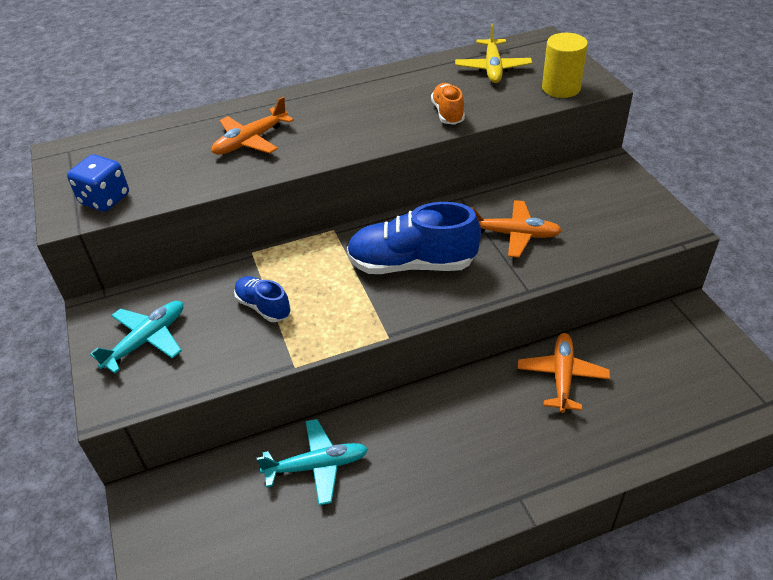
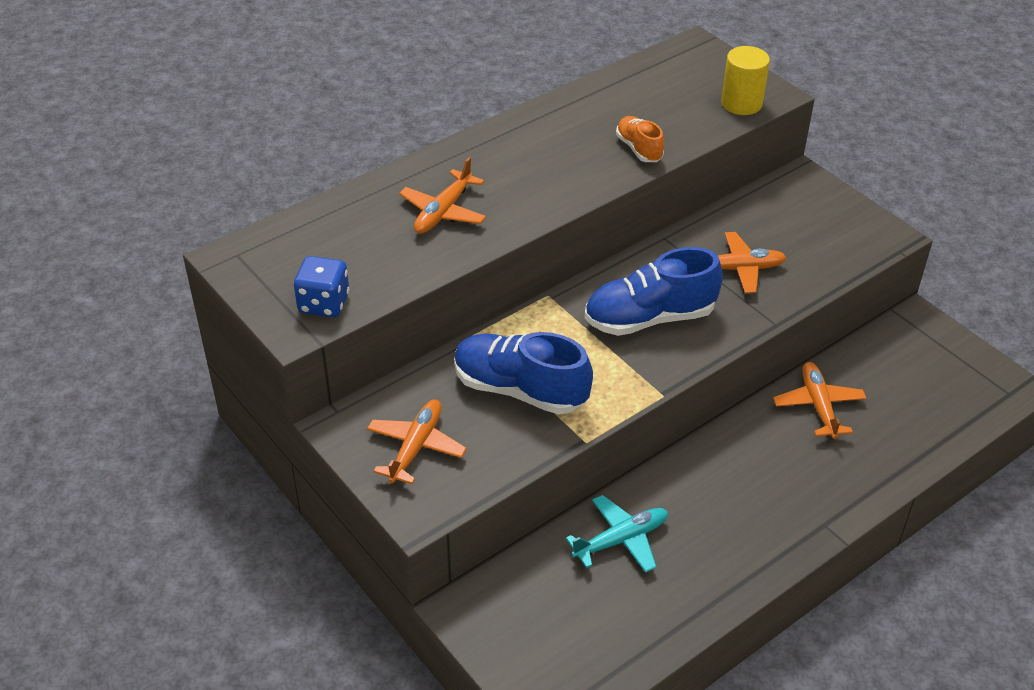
camera: 20 degrees left, 0 degrees up
turquoise plane [90,301,184,374] -> orange plane [367,400,467,484]
blue shoe [234,276,291,322] -> blue shoe [454,332,593,415], size x1.86
yellow plane [455,24,532,83] -> none

